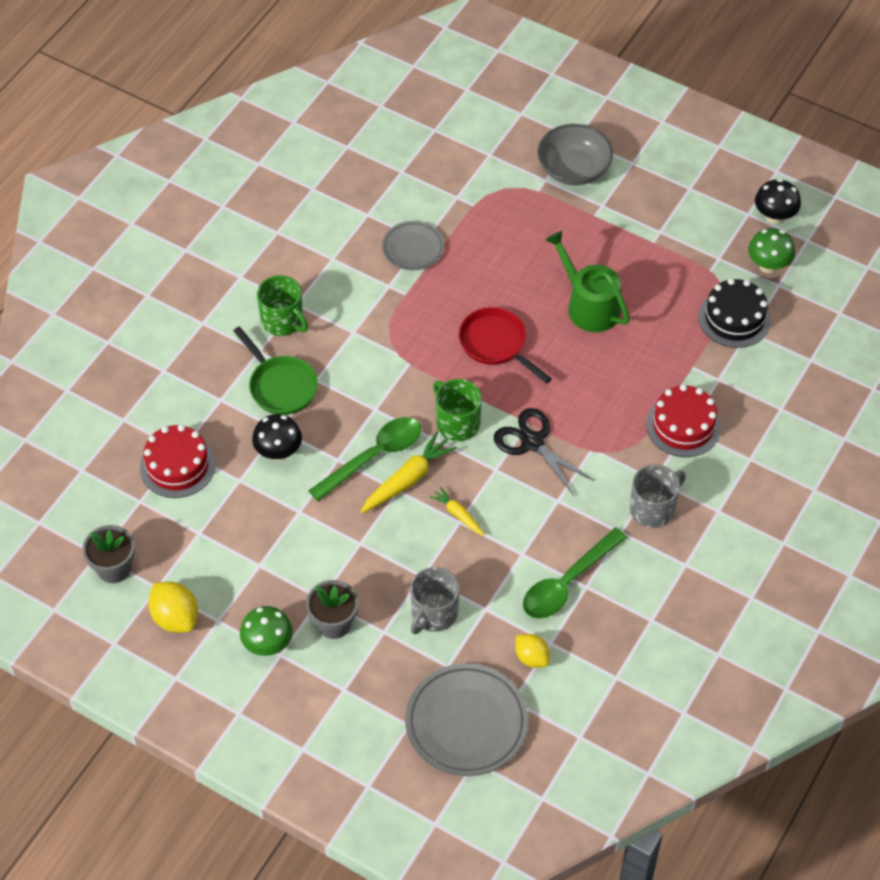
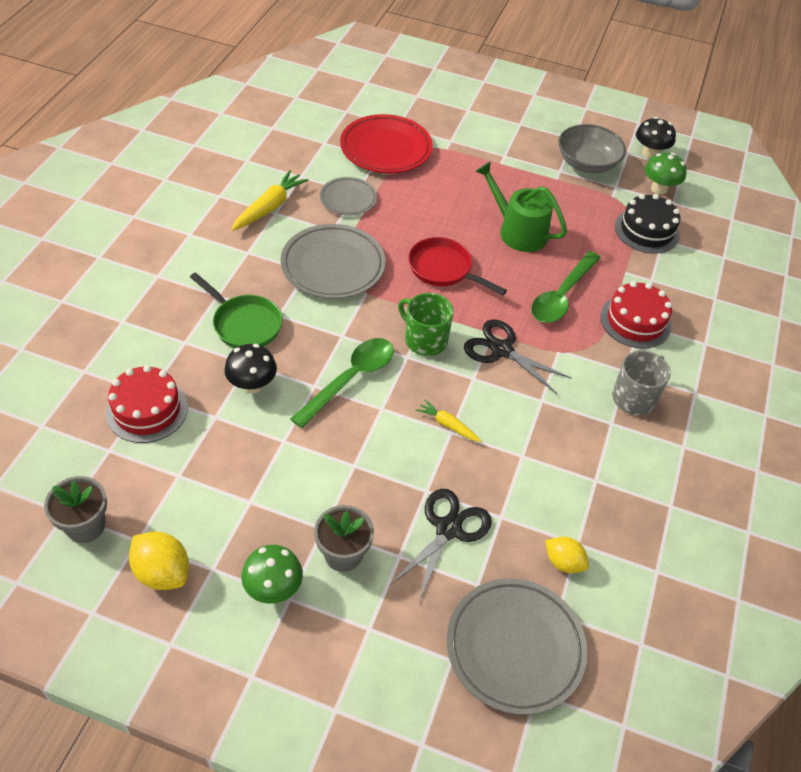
camera: 15 degrees left, 5 degrees down
green mug [257,275,308,336] -> none
yellow carrot [361,432,457,513] -> yellow carrot moved to [231,170,309,231]
grey mug [410,567,459,634] -> black scissors [390,489,492,601]
green spoon [523,528,627,619] -> green spoon moved to [531,251,601,323]
grey bowl [538,124,613,185] -> grey bowl moved to [558,124,626,173]
none -> grey plate [281,224,386,299]
none -> red plate [340,114,432,173]

